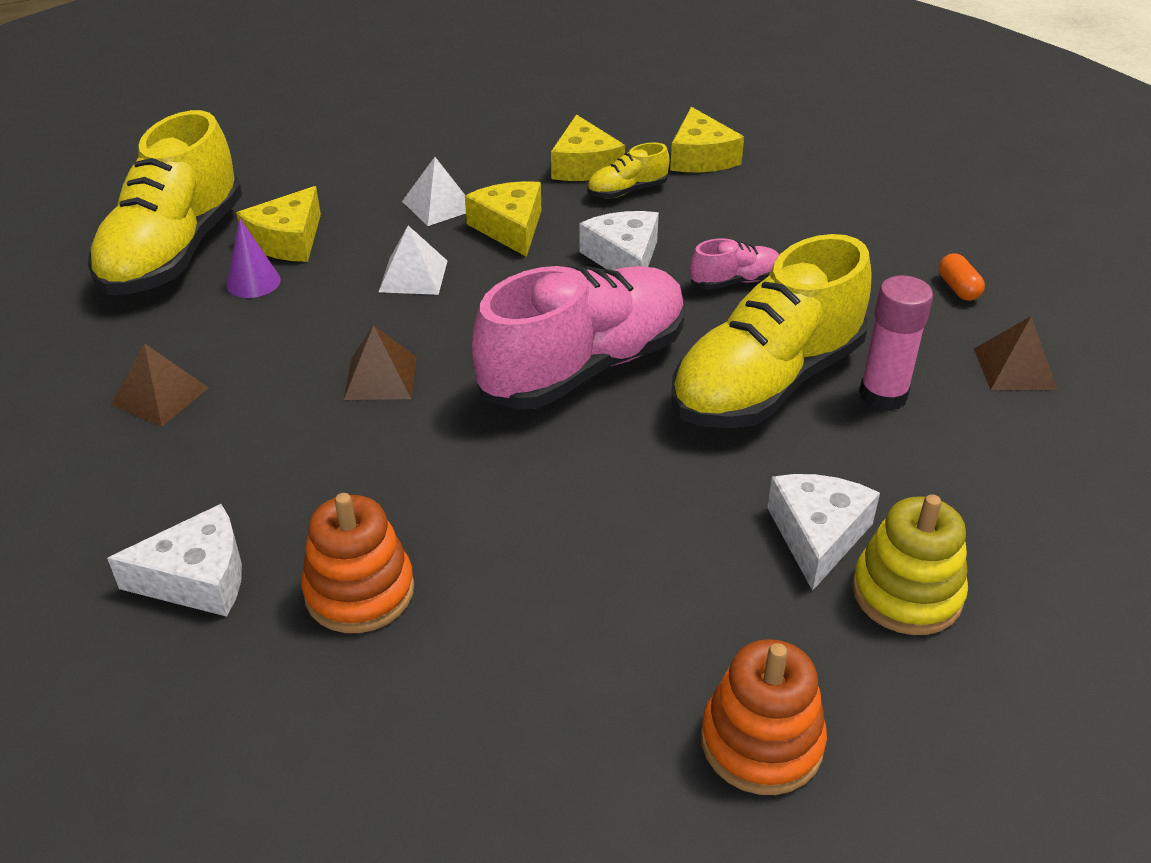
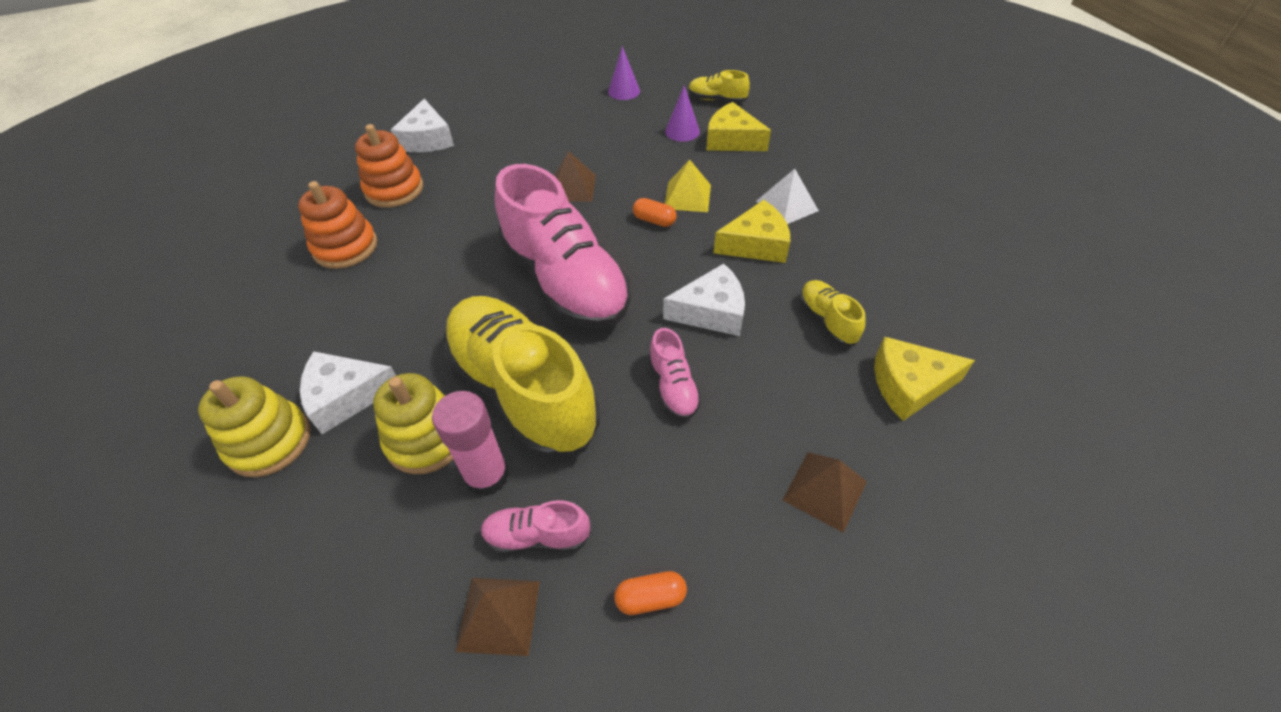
camera: 95 degrees right, 10 degrees up
yellow shoe [88,110,242,295] -> yellow shoe [688,70,750,103], size x0.43
brown pyramid [111,343,209,427] -> brown pyramid moved to [783,452,867,533]
white pyramid [379,226,447,295] -> yellow pyramid [665,160,711,212]
yellow cheese [551,115,625,181] -> none
orange stacking toy [701,639,827,795] -> orange stacking toy moved to [298,181,377,269]
white cheese [767,474,880,591] -> white cheese turned 150 degrees clockwise [300,351,396,434]
none -> yellow stacking toy [373,373,454,474]
none -> pink shoe [481,500,591,554]
none -> purple cone [608,46,640,100]
none -> orange capsule [633,198,677,227]

